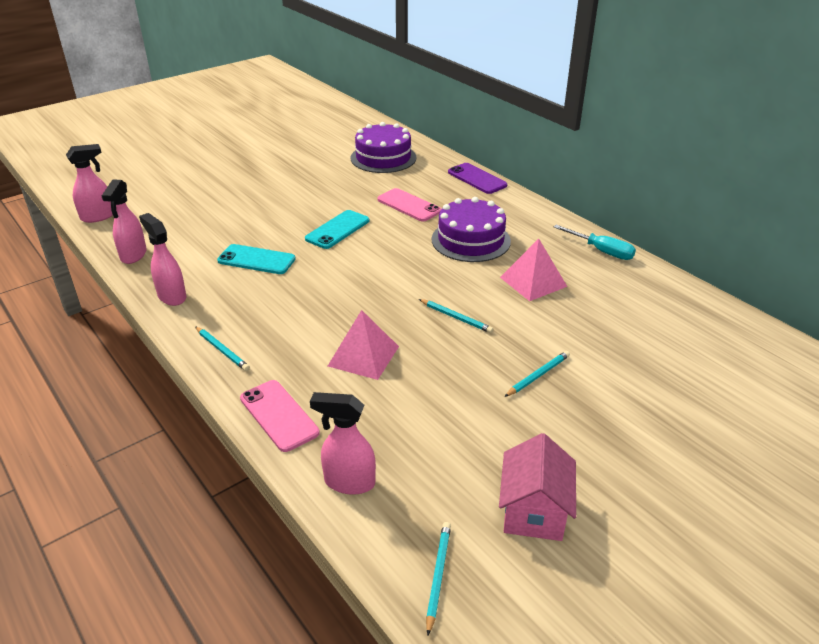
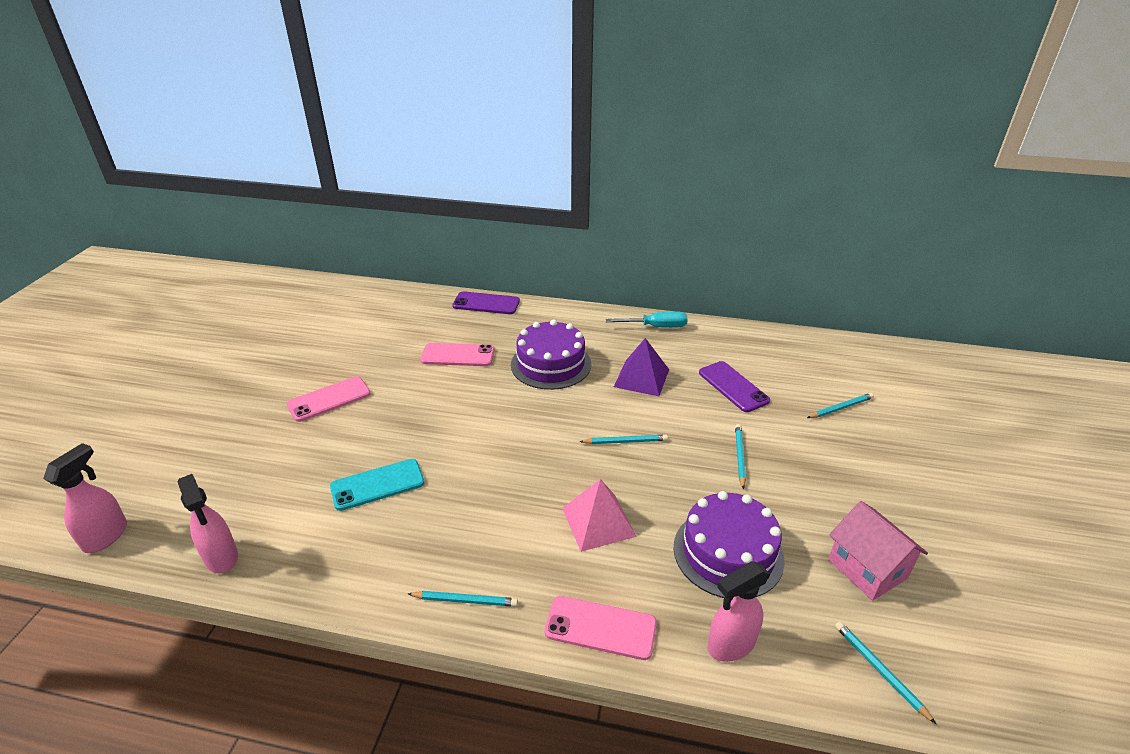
camera: 40 degrees left, 0 degrees up
pink spray bottle [139,213,187,306] -> none
turquoise phone [305,210,370,249] -> none
purple cake [351,122,417,173] -> purple cake moved to [674,491,785,598]
pink pyramid [500,239,567,301] -> purple pyramid [614,338,669,396]
none -> pink phone [287,376,371,422]
none -> purple phone [699,361,770,412]
none -> turquoise pencil [807,393,874,418]

